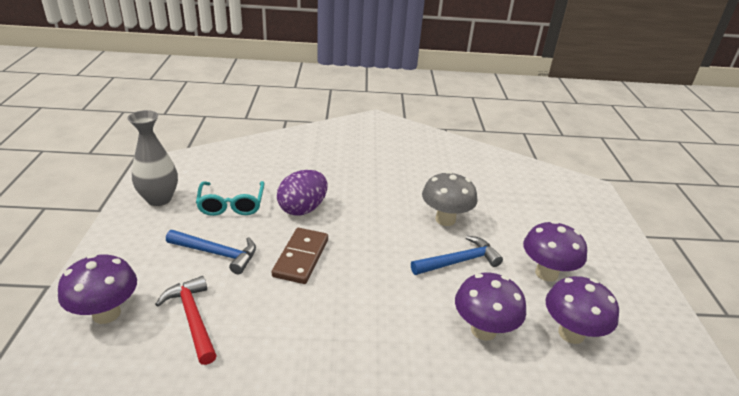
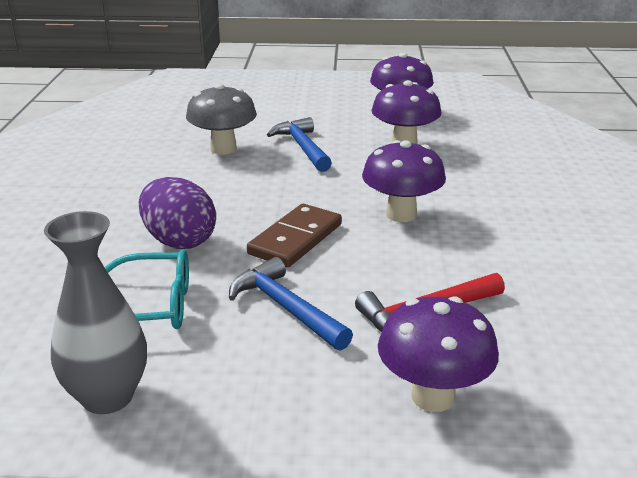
camera: 85 degrees left, 5 degrees down
blue hammer [166,230,256,274] -> blue hammer turned 60 degrees counterclockwise [229,257,353,351]
brown domino [272,228,328,284] -> brown domino turned 75 degrees counterclockwise [247,204,342,267]
purple mushroom [523,221,587,282] -> purple mushroom moved to [362,140,446,222]

